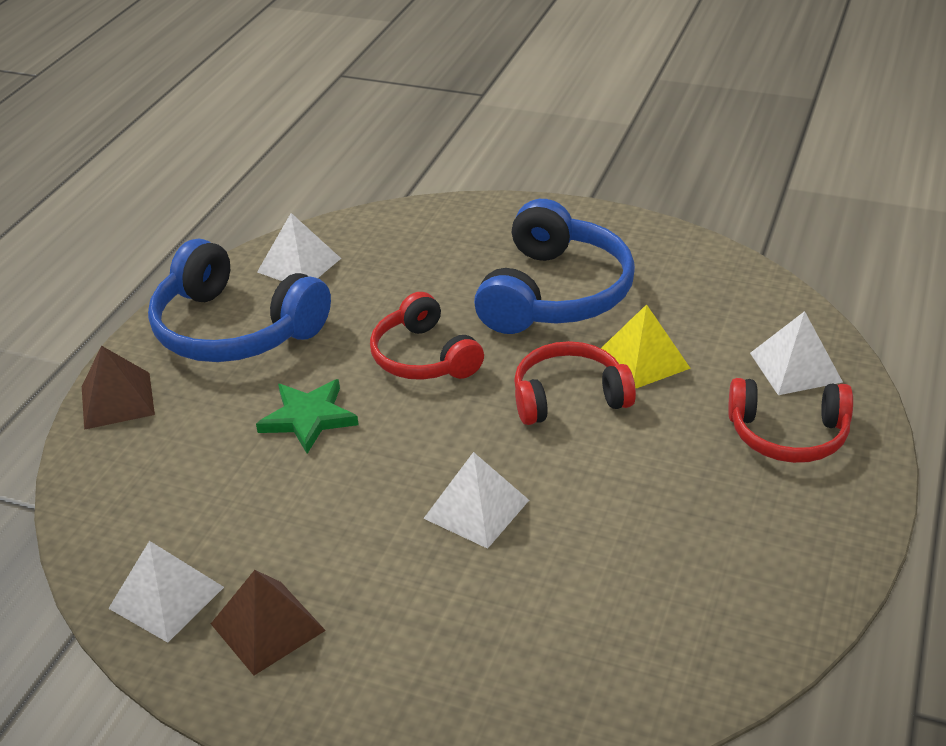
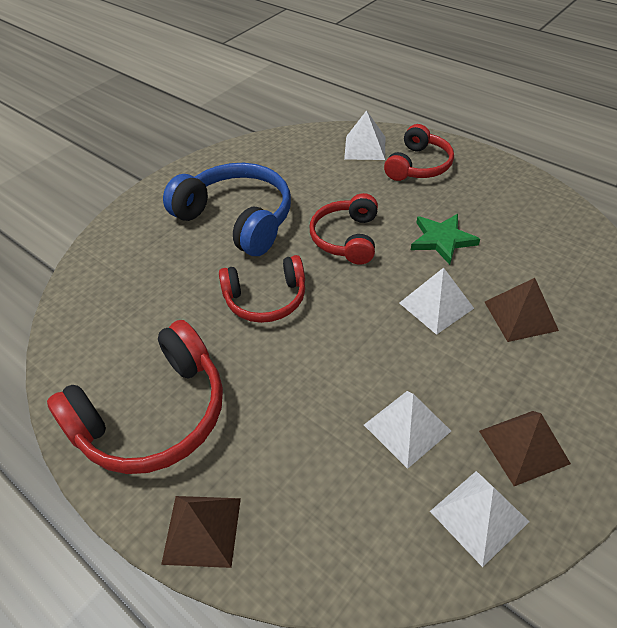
camera: 70 degrees left, 10 degrees up
blue headphones [148,238,331,362] -> red headphones [47,320,223,474]
green star [256,379,359,454] -> green star moved to [411,214,480,265]
white pyramid [257,213,341,281] -> white pyramid moved to [364,391,451,469]
yellow pyramid [601,304,691,389] -> none
none -> brown pyramid [485,278,559,342]

